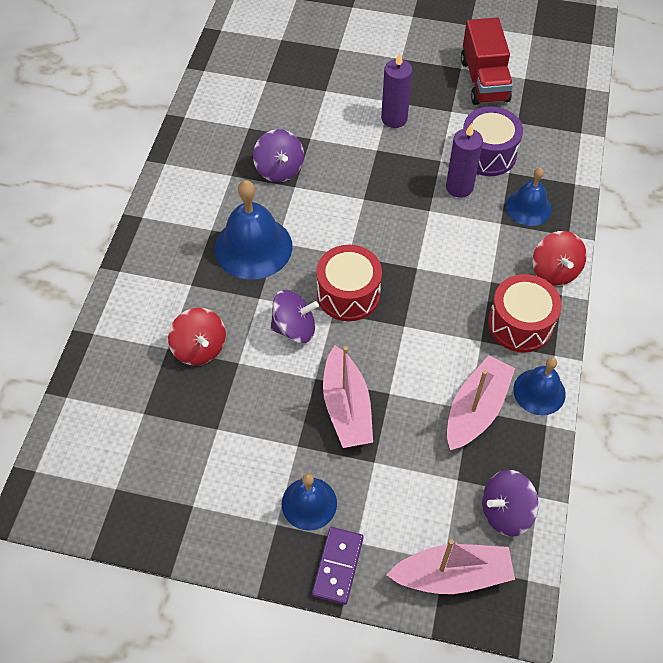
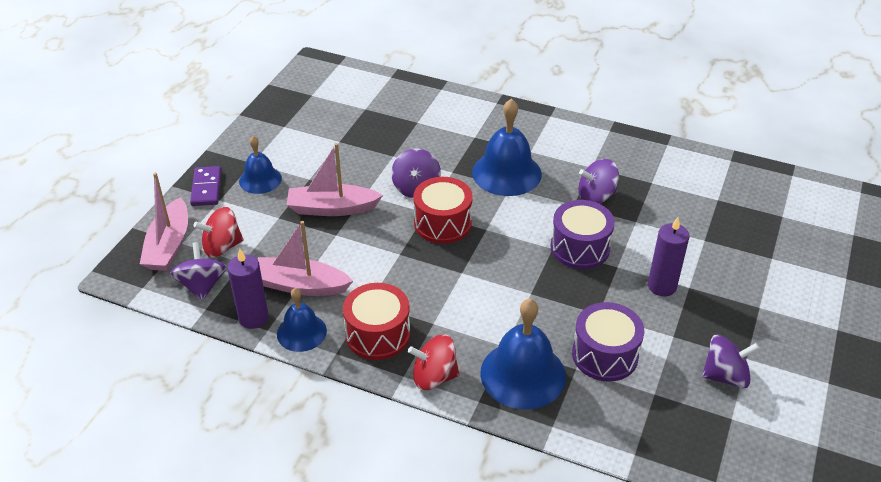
camera: 100 degrees right, 15 degrees down
red spinning top [168,308,226,365] -> red spinning top moved to [193,207,244,258]
purple domino [312,527,364,605] -> purple domino turned 60 degrees clockwise [190,166,222,206]
purple candle [446,123,483,198] -> purple candle moved to [227,248,269,329]
pink boat [447,355,515,450] -> pink boat turned 150 degrees clockwise [257,221,353,296]
red truck [461,18,513,105] -> purple spinning top [702,335,760,388]
blue bell [506,167,552,226] -> blue bell [480,299,566,409], size x1.65
none -> purple drum [550,200,615,269]

